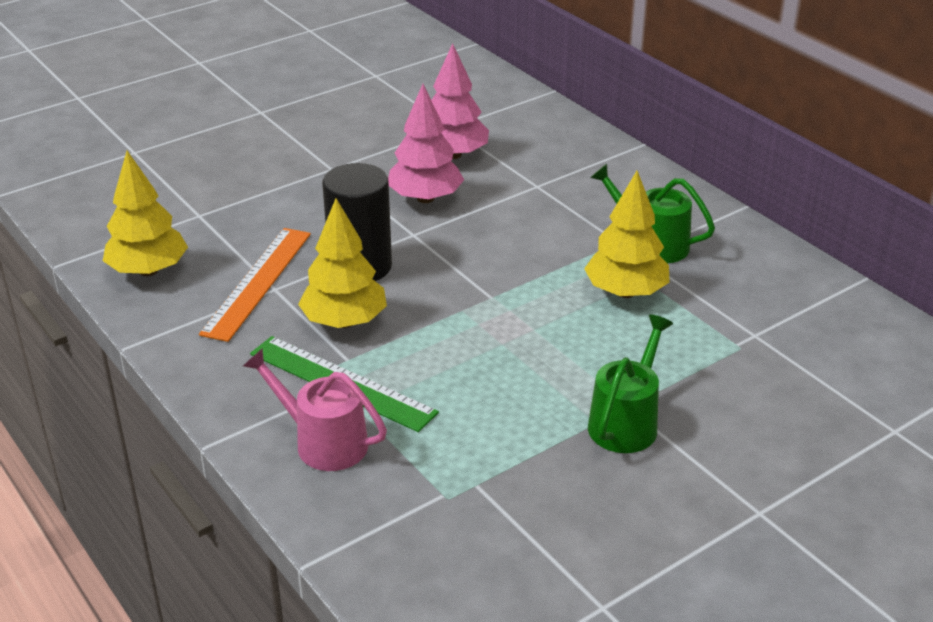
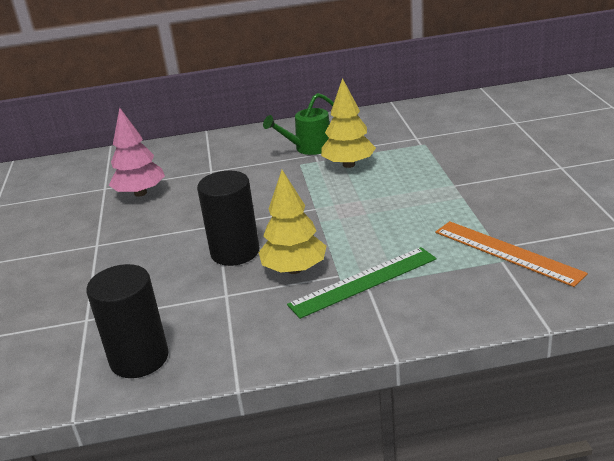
camera: 60 degrees left, 5 degrees down
yellow tree [103,151,188,276] -> black cylinder [86,264,169,378]
orange ruler [199,228,311,342] -> orange ruler moved to [435,221,588,287]
pink watering can [243,349,387,471] -> none
pink tree [388,84,464,203] -> none
green watering can [588,315,673,453] -> none

